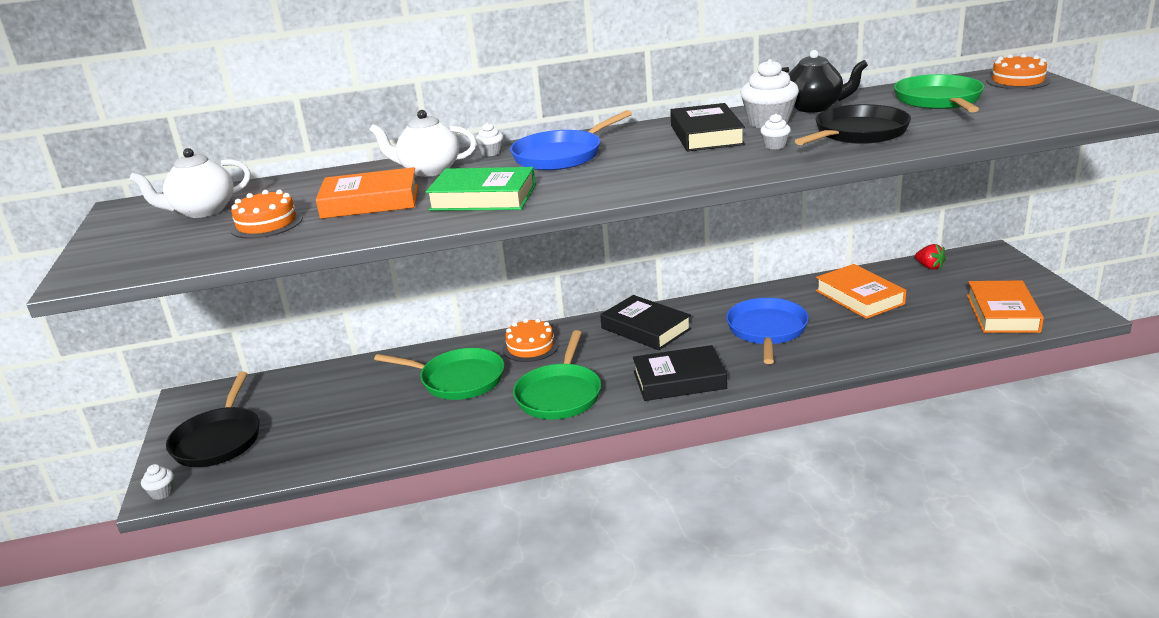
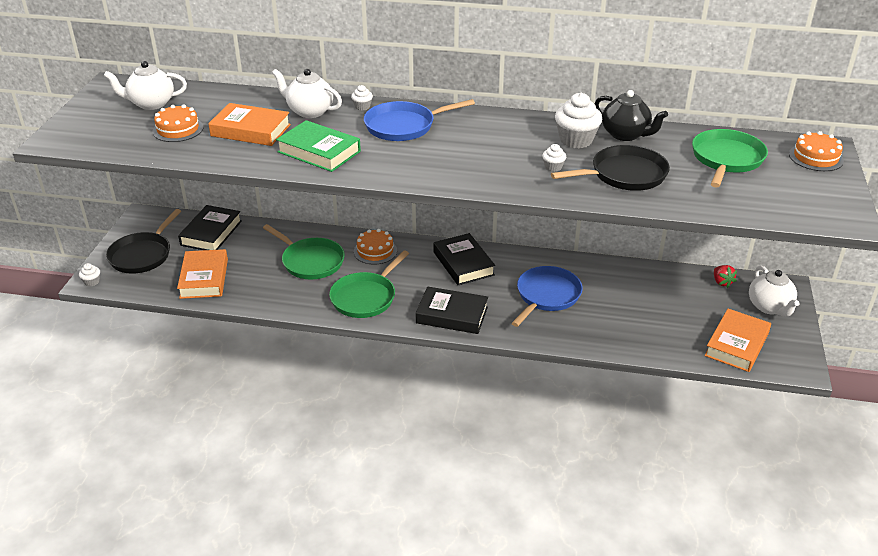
camera: 20 degrees right, 10 degrees up
black book [670,103,745,152] -> black book moved to [178,205,242,250]
orange book [816,264,906,319] -> orange book moved to [177,249,228,299]
none -> white teapot [749,265,800,317]

